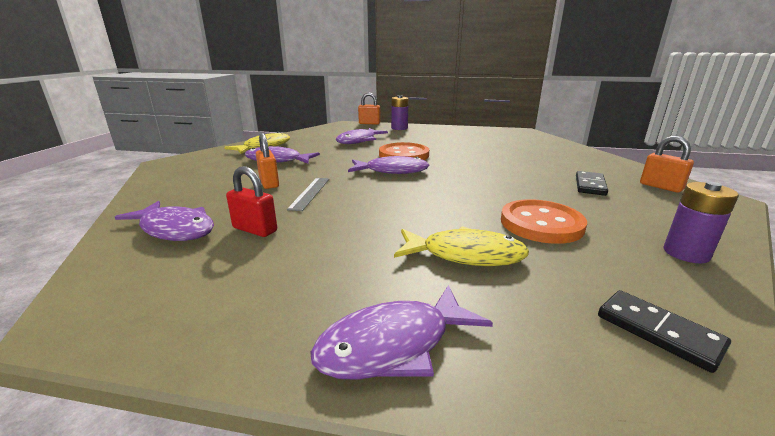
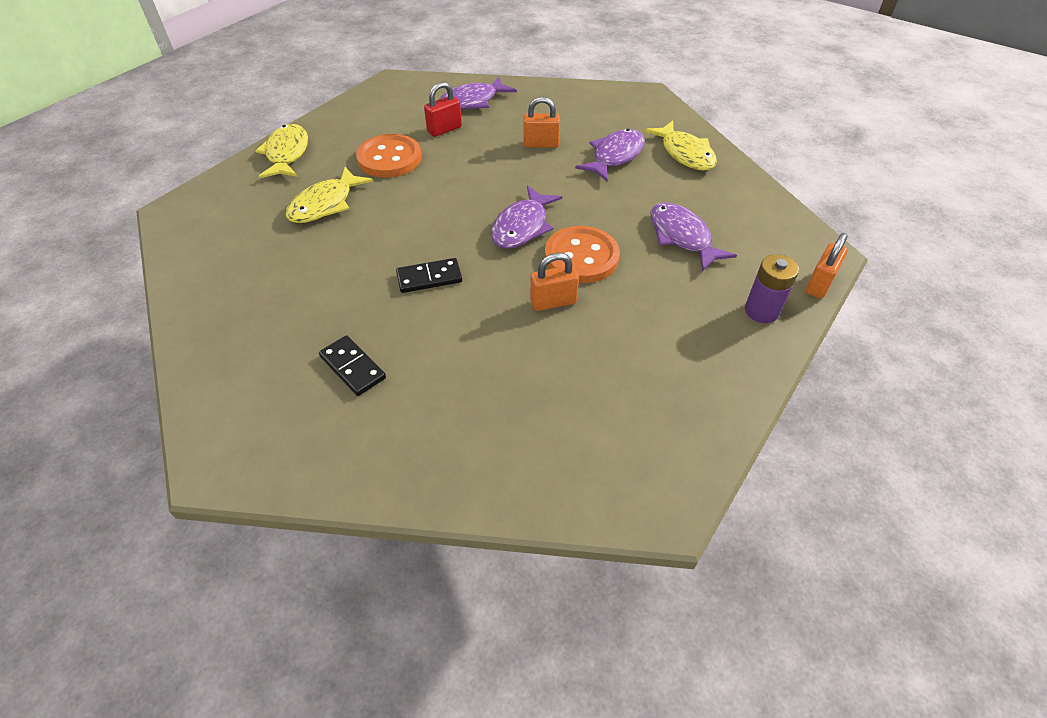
camera: 115 degrees right, 25 degrees up
grey ruler [287,178,329,211] -> none
purple fish [310,285,493,380] -> yellow fish [255,124,308,178]
orange button [501,199,587,244] -> orange button moved to [356,134,422,178]
black domino [598,290,731,373] -> black domino moved to [396,258,462,293]
orange padlock [640,136,694,193] -> orange padlock moved to [530,253,579,311]
purple battery [664,182,739,264] -> none

